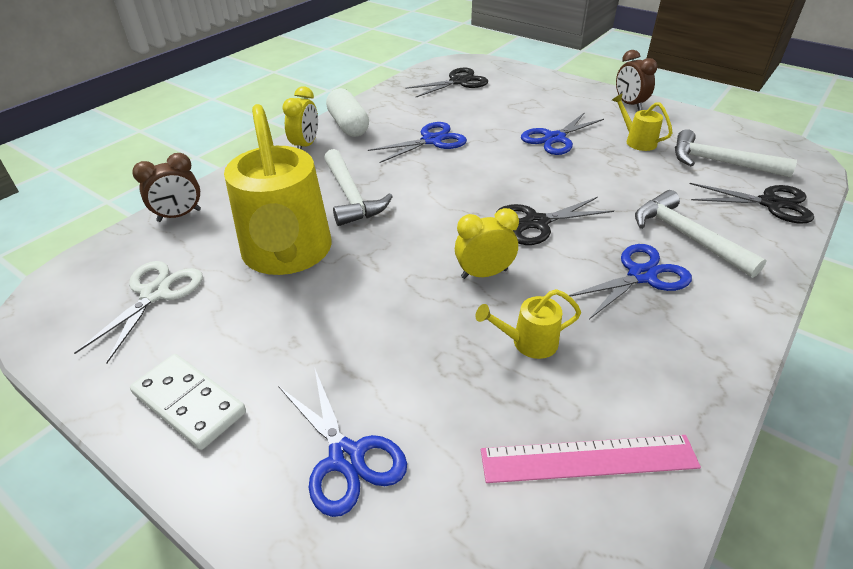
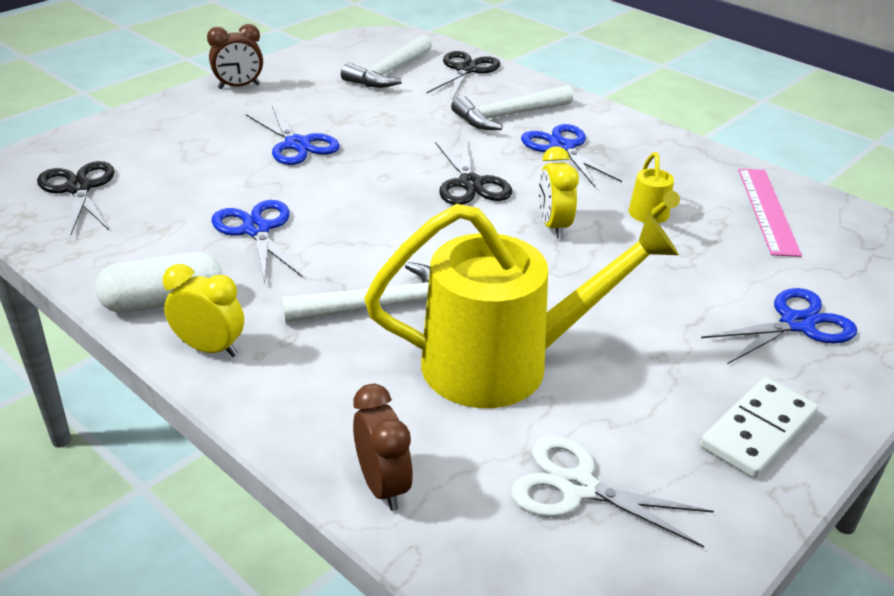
camera: 85 degrees left, 5 degrees down
yellow watering can [612,94,673,151] -> none

